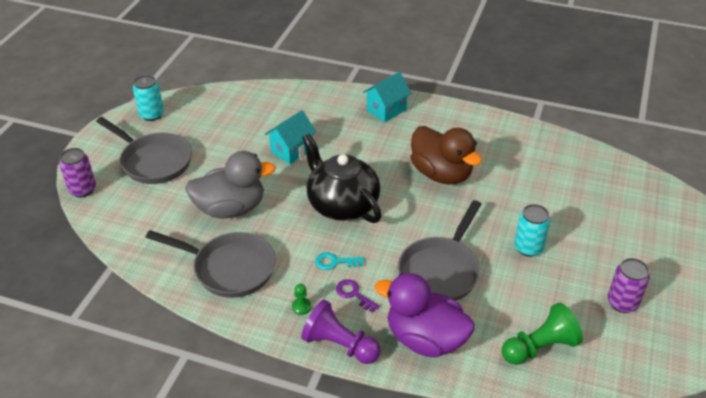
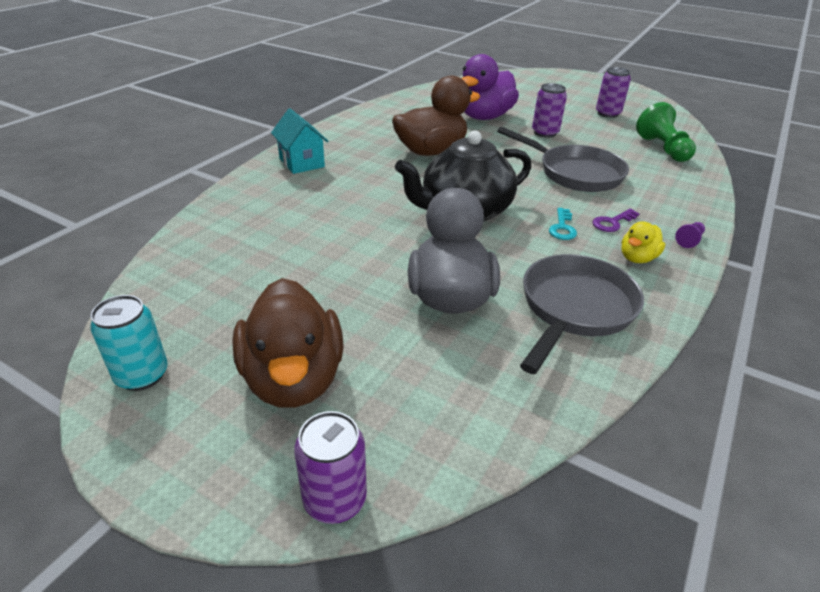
camera: 80 degrees left, 5 degrees down
grey pan [96,117,192,184] -> brown duck [232,278,344,408]
turquoise house [265,110,316,164] -> none
green pawn [292,284,312,315] -> yellow duck [621,221,666,263]
purple pawn [301,299,381,364] -> purple pawn [675,222,705,248], size x0.46
purple duck [375,273,475,358] -> purple duck moved to [461,54,519,120]
turquoise can [514,204,550,257] -> purple can [532,83,567,138]

